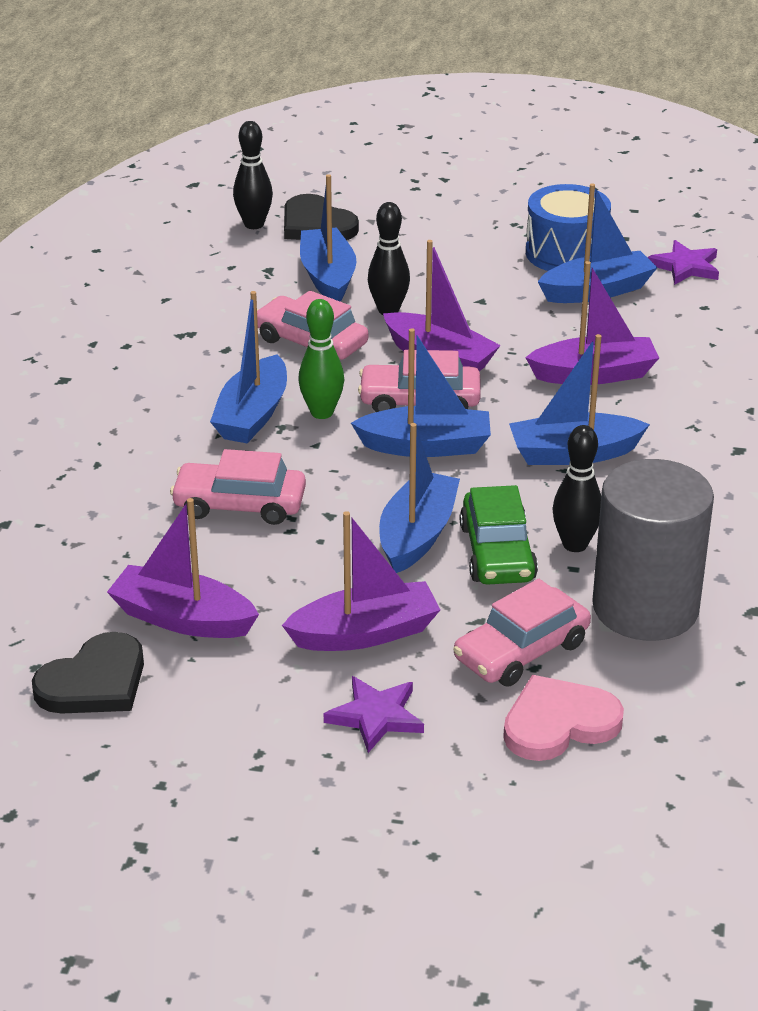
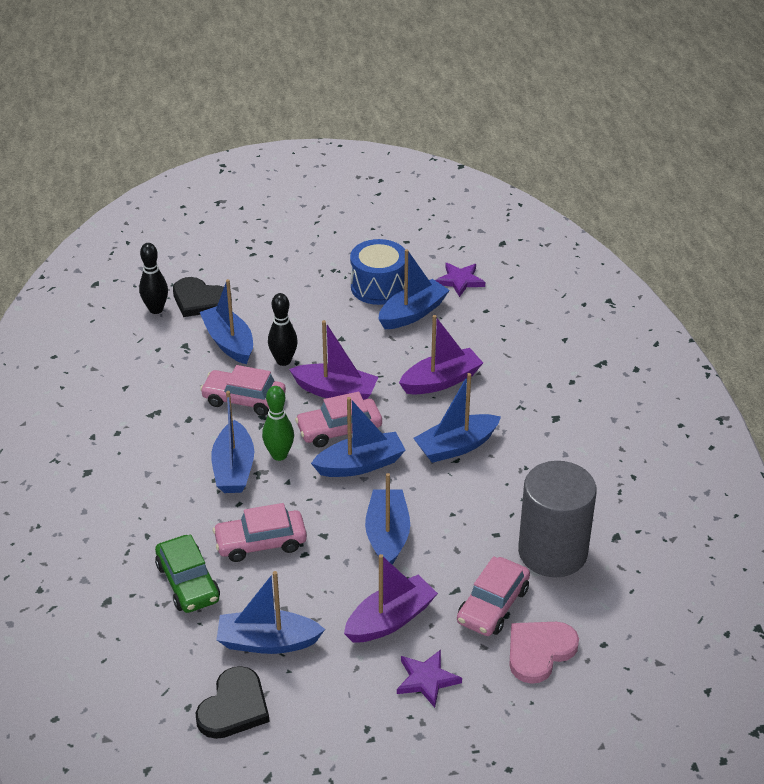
camera: 20 degrees left, 5 degrees up
purple boat [107,498,259,638] -> blue boat [217,571,325,654]
green car [460,485,538,585] -> green car moved to [155,535,220,613]
black bowling pin [553,425,601,552] -> none

